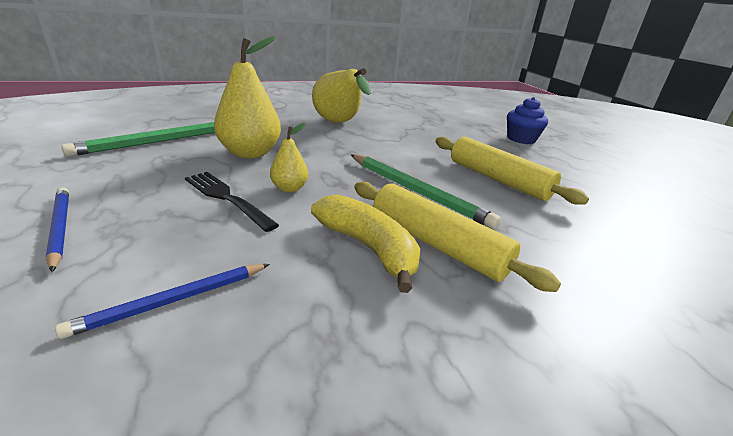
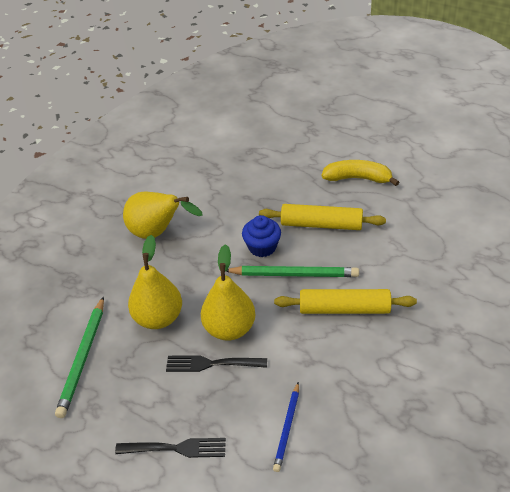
camera: 35 degrees left, 15 degrees up
blue pencil [46,187,69,272] -> black fork [115,438,226,458]
yellow pear [270,123,308,192] -> yellow pear [201,244,256,341], size x1.96
yellow banana [311,195,420,293] -> yellow banana moved to [322,160,399,186]
blue cupcake [507,97,548,144] -> blue cupcake moved to [242,215,281,257]

